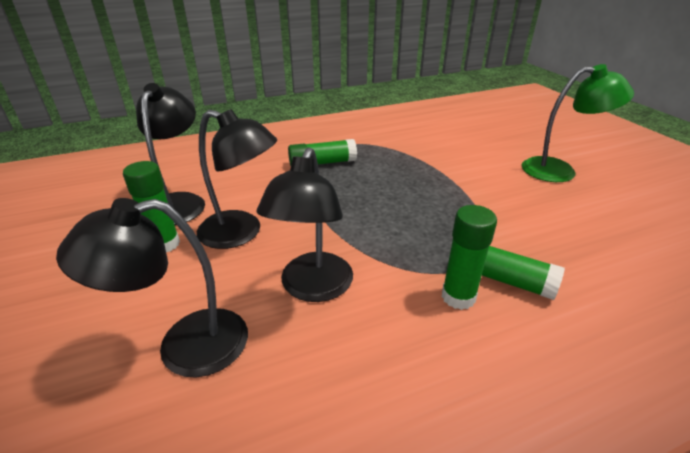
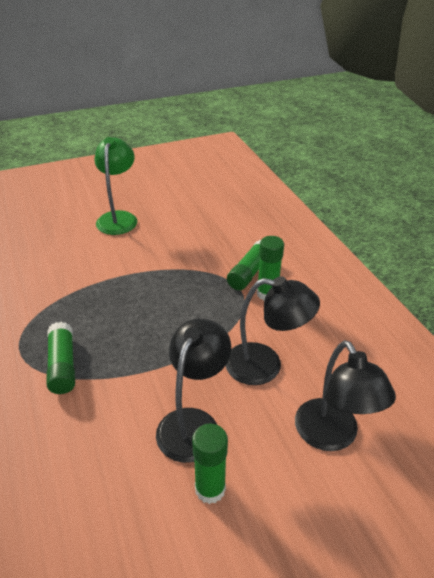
camera: 90 degrees left, 5 degrees up
black lamp [136,83,205,225] -> none

